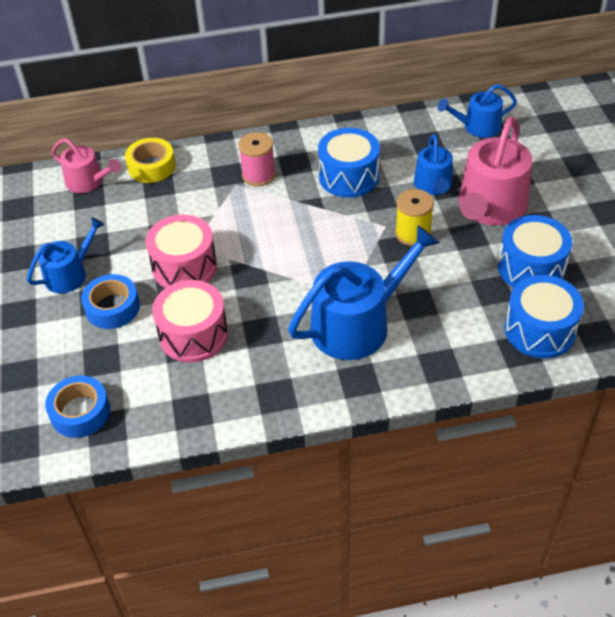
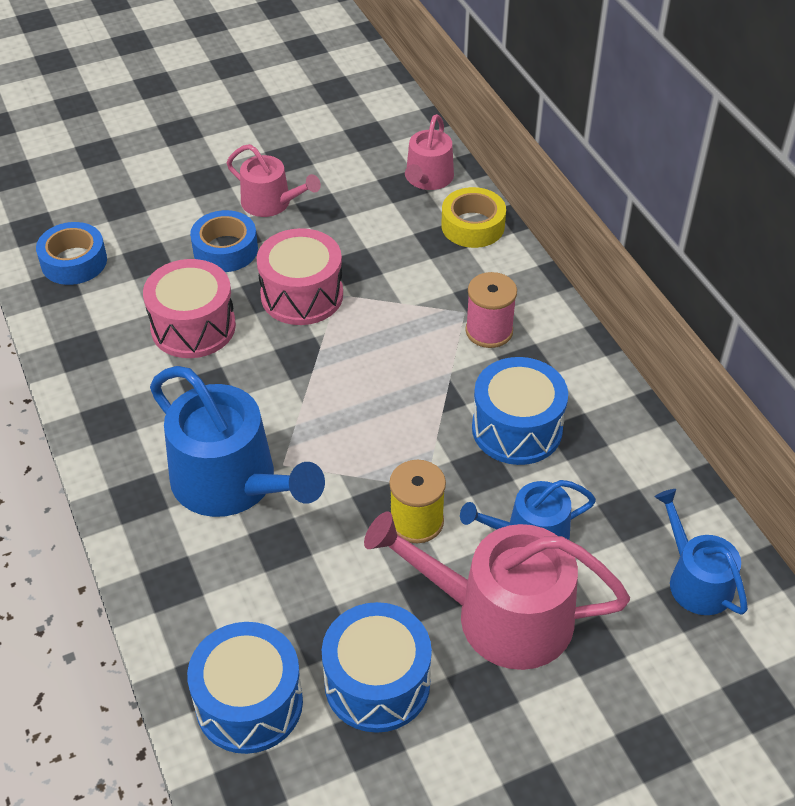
camera: 75 degrees right, 0 degrees up
blue watering can [27,217,105,293] -> pink watering can [227,144,321,217]

